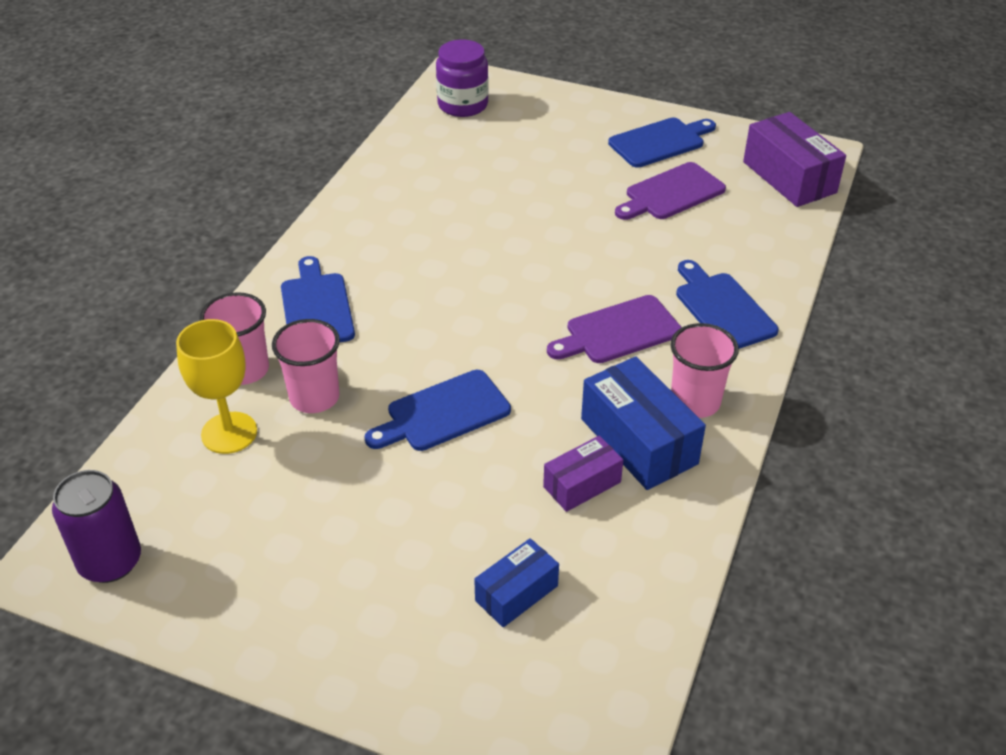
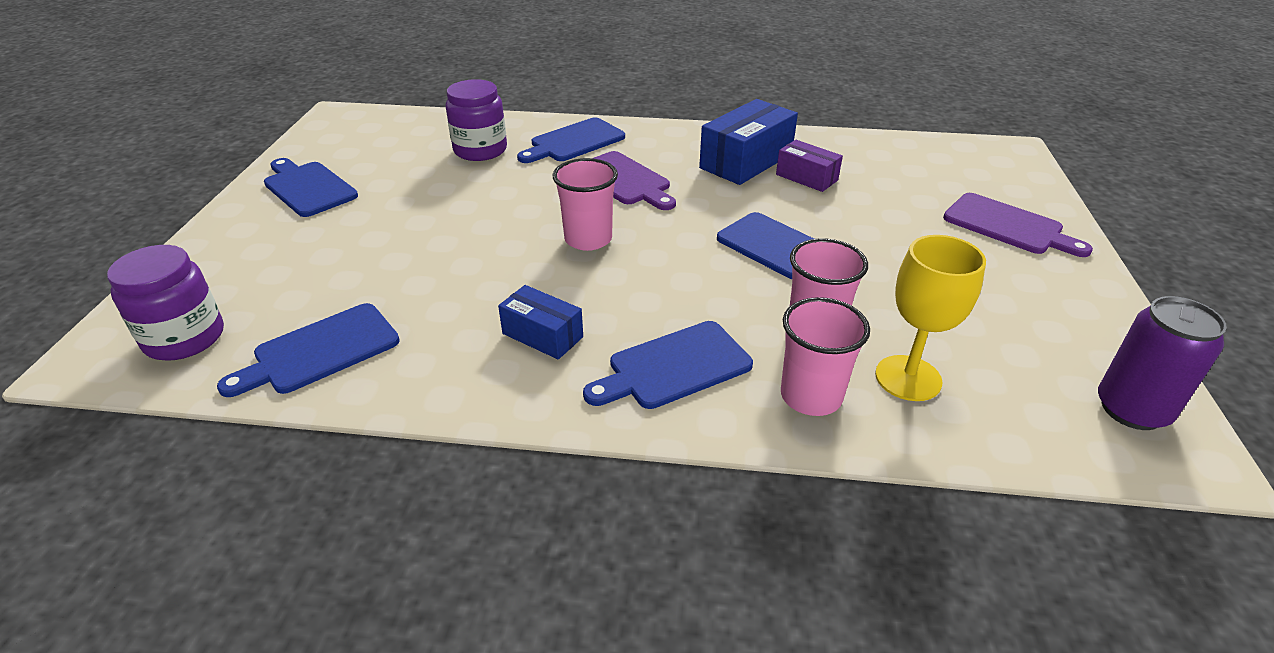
camera: 105 degrees left, 5 degrees down
blue box [474,538,559,627] -> blue box moved to [498,285,583,360]
purple cutting board [615,162,726,220] -> purple cutting board moved to [943,193,1093,257]
pink cup [670,323,739,418] -> pink cup moved to [553,158,618,251]
purple box [743,112,846,207] -> none
none -> blue cutting board [217,303,400,397]
none -> purple jar [445,79,507,161]

